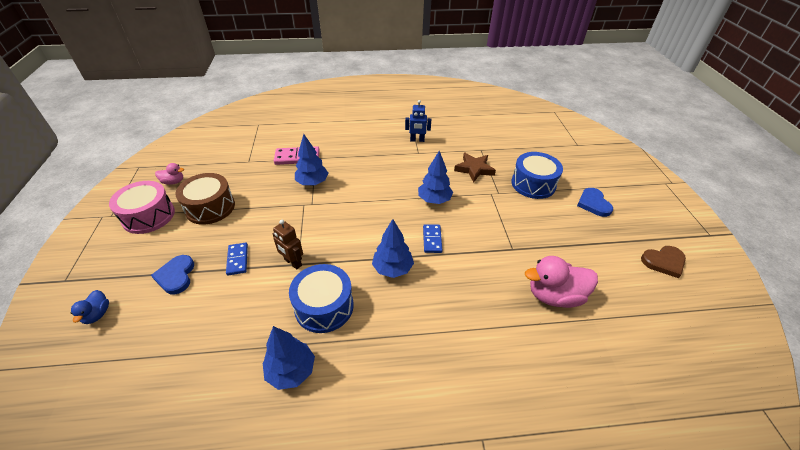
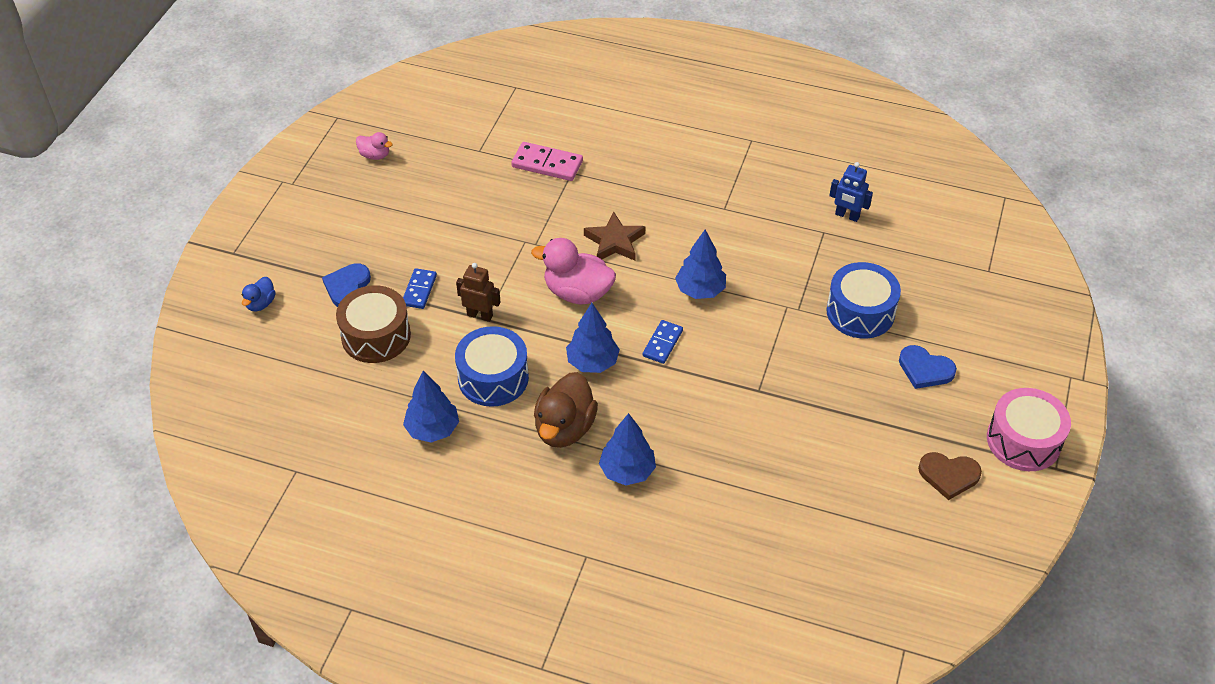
camera: 25 degrees right, 5 degrees up
pink drum [109,181,175,234] -> pink drum moved to [987,388,1071,471]
brown drum [175,173,235,225] -> brown drum moved to [336,285,411,363]
brown robot [273,220,303,269] -> brown robot turned 135 degrees clockwise [456,263,500,322]
blue tree [295,134,329,186] -> blue tree moved to [599,413,656,485]
blue robot [405,100,431,142] -> blue robot moved to [829,162,873,222]
brown star [454,153,496,182] -> brown star moved to [584,212,646,260]
pink duck [525,256,598,308] -> pink duck moved to [531,238,616,305]
blue heart [577,188,613,217] -> blue heart turned 75 degrees counterclockwise [899,345,957,389]
none -> brown duck [534,372,598,448]

